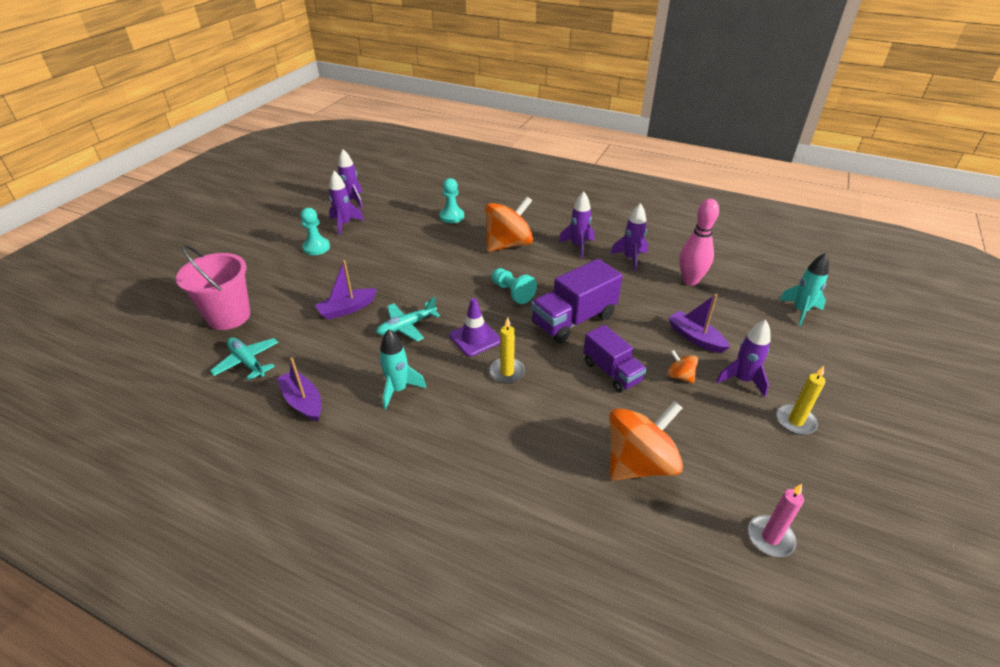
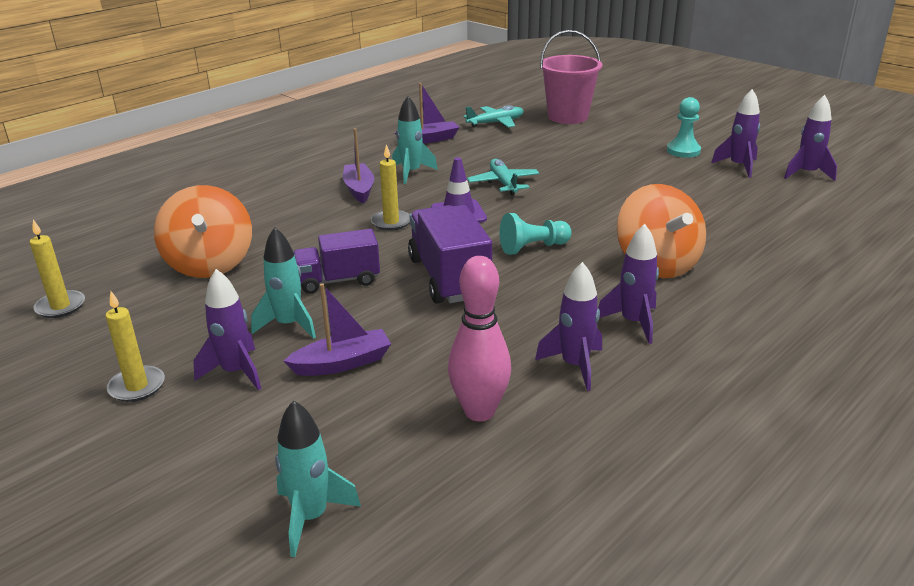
camera: 110 degrees right, 10 degrees down
purple boat [315,260,377,320] -> purple boat moved to [343,128,374,203]
turquoise pawn [440,178,464,223] -> none
orange spinning top [667,350,698,383] -> turquoise rocket [251,227,316,339]
pink candle [748,484,804,557] -> yellow candle [30,220,85,318]

